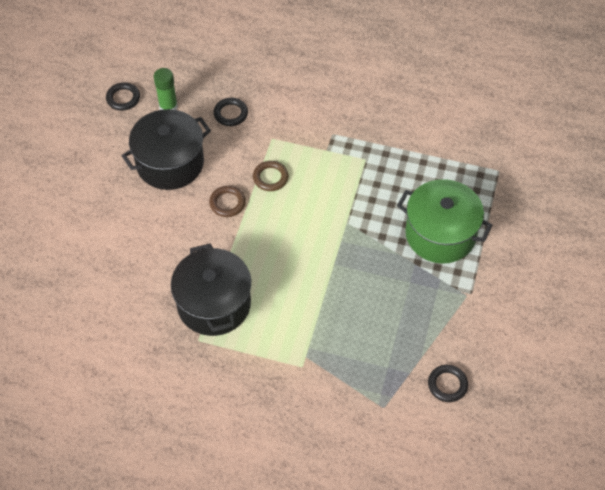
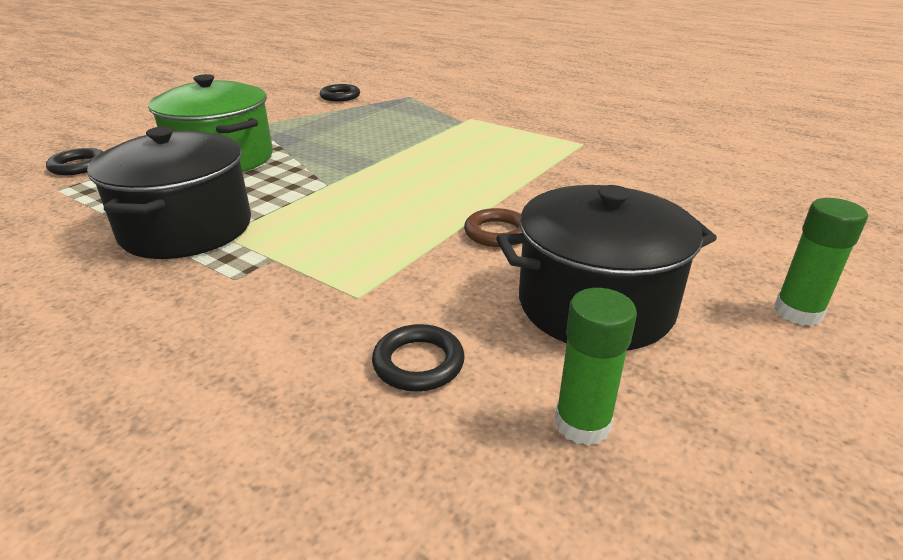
camera: 160 degrees left, 25 degrees down
black ring [106,82,140,111] -> black ring moved to [46,148,103,175]
black pot [171,243,251,336] -> black pot moved to [87,126,251,259]
brown ring [253,161,289,191] -> none
none -> green glue stick [774,198,868,326]

